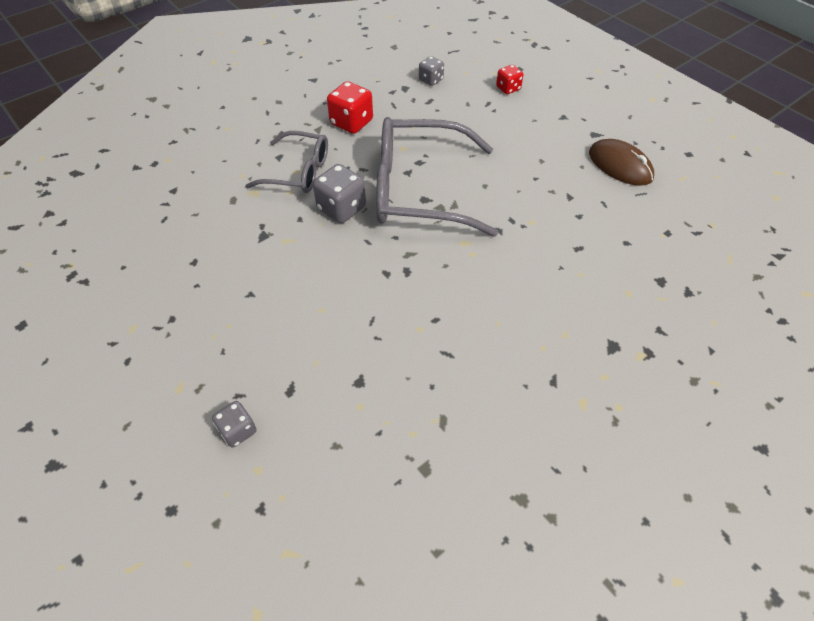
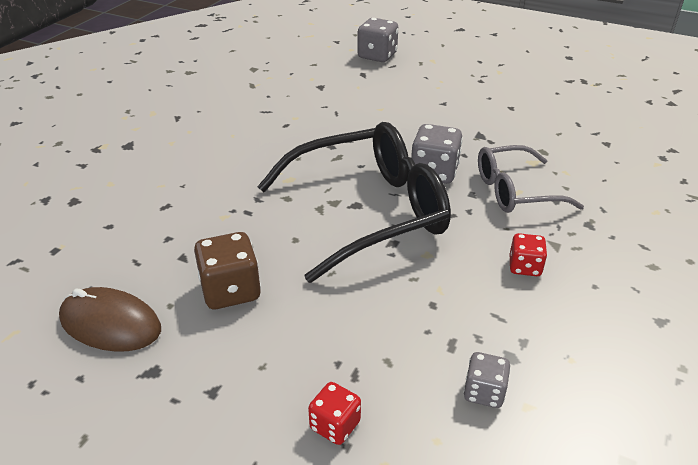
camera: 155 degrees right, 15 degrees down
grey dice [212,401,256,447] -> grey dice [357,18,398,62], size x1.65
red dice [327,81,373,134] -> red dice [510,233,547,276], size x0.61
grey glasses [376,117,498,237] -> black glasses [257,122,451,283]
none -> brown dice [194,232,261,309]

